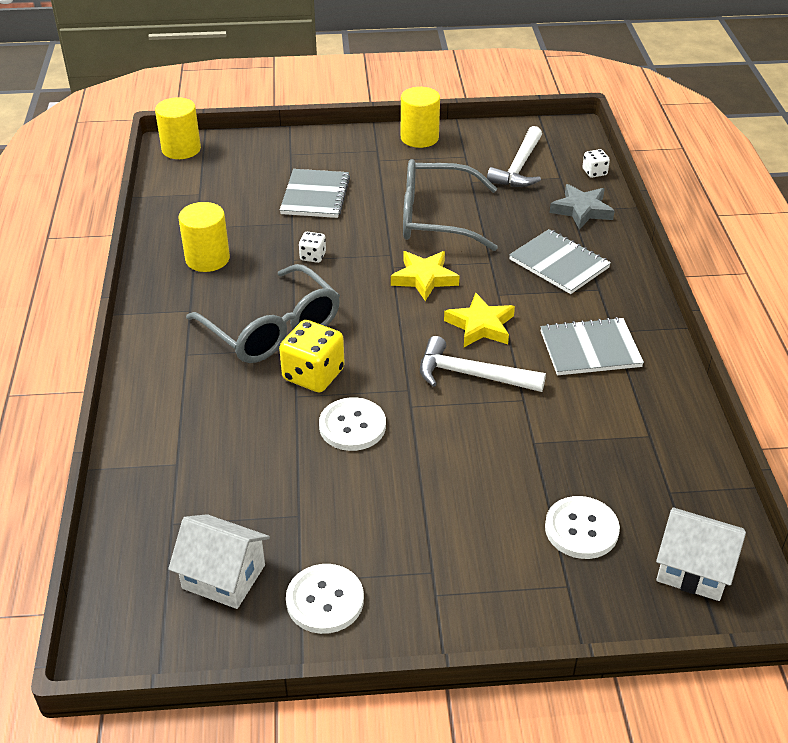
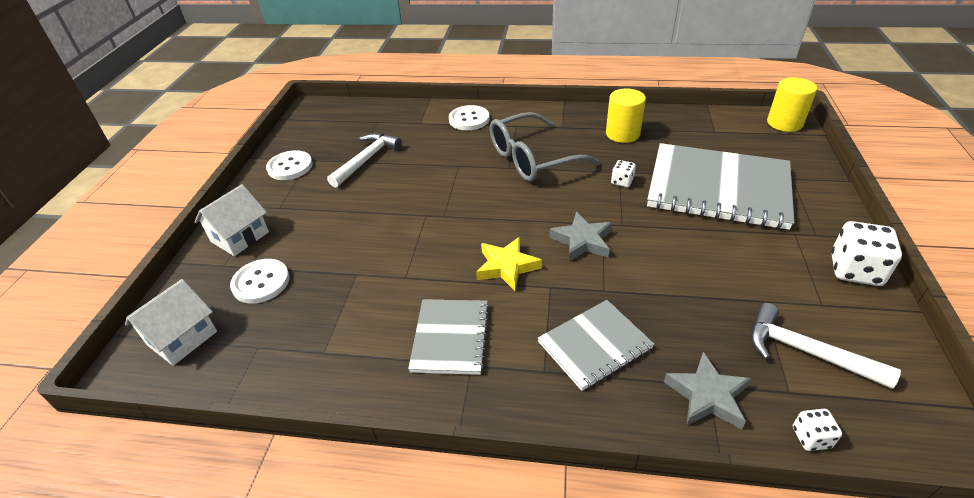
camera: 105 degrees right, 0 degrees up
white house [168,514,270,609] -> white house moved to [194,184,269,256]
yellow dice [279,320,345,392] -> none
grey notebook [280,169,350,218] -> grey notebook [647,143,794,230], size x1.87
white button [319,397,386,451] -> white button moved to [449,105,490,130]
yellow star [391,251,459,301] -> grey star [550,212,612,261]
yellow cylinder [401,87,440,148] -> white dice [831,221,902,286]
grey glasses [403,159,498,251] -> none
white hammer [420,336,546,392] -> white hammer moved to [327,133,402,188]

